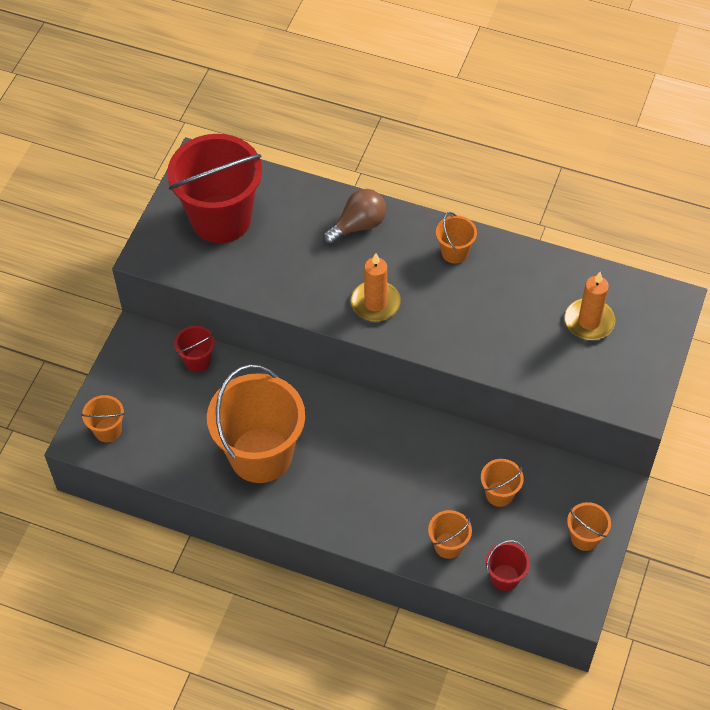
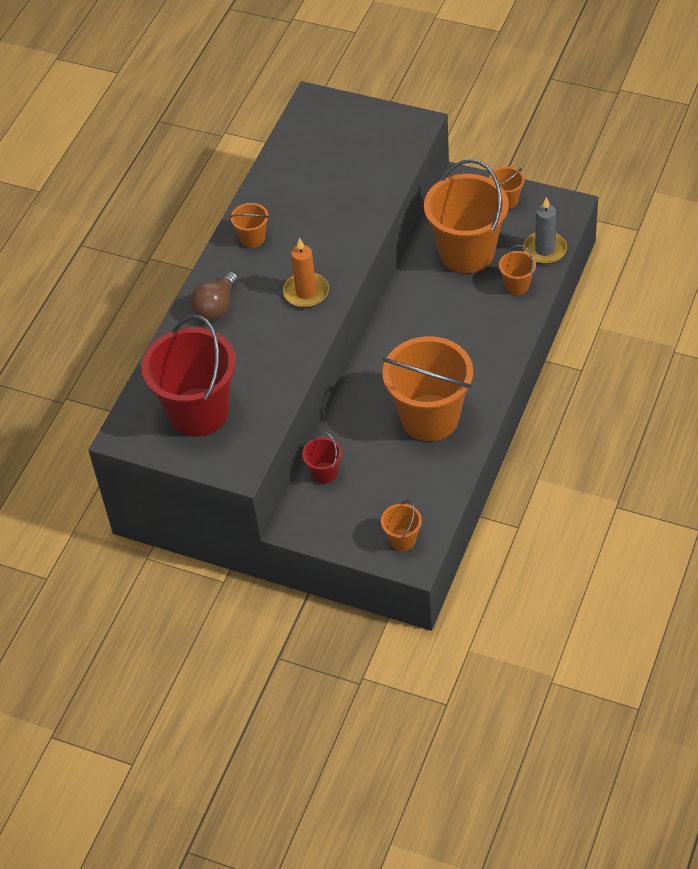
camera: 85 degrees left, 5 degrees down
brown light bulb [323,189,386,245] -> brown light bulb turned 120 degrees counterclockwise [190,271,238,321]
orange bucket [481,459,524,507] -> orange bucket [424,159,509,273], size x2.28
red bucket [485,540,530,591] -> grey candle [523,197,567,264]
orange candle [565,272,615,340] -> none

